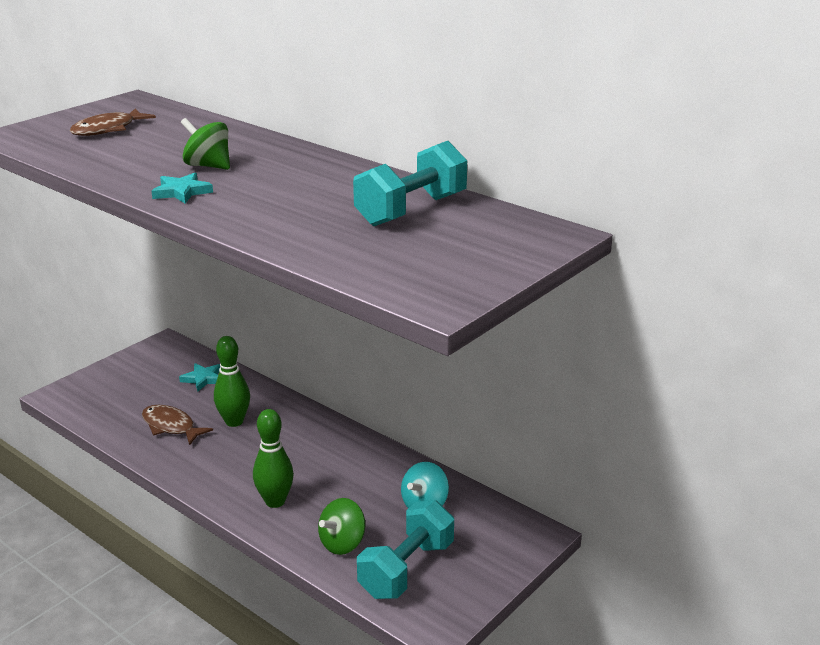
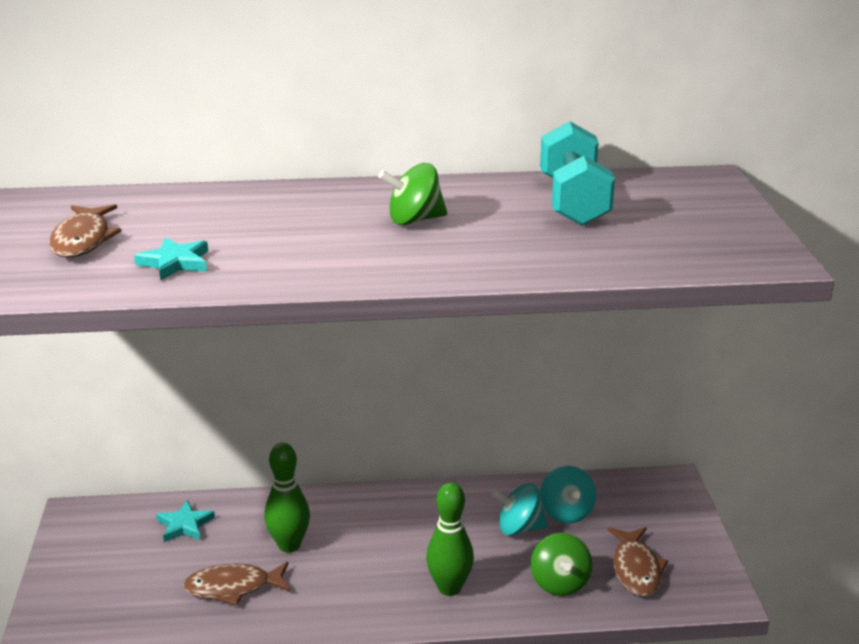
camera: 45 degrees left, 0 degrees up
turquoise star [151,173,213,204] -> turquoise star moved to [134,237,208,281]
green spinning top [181,118,230,170] -> green spinning top moved to [378,163,447,225]
turquoise dumbbell [357,500,454,599] -> brown fish [608,527,668,597]
none -> turquoise spinning top [491,483,548,536]

